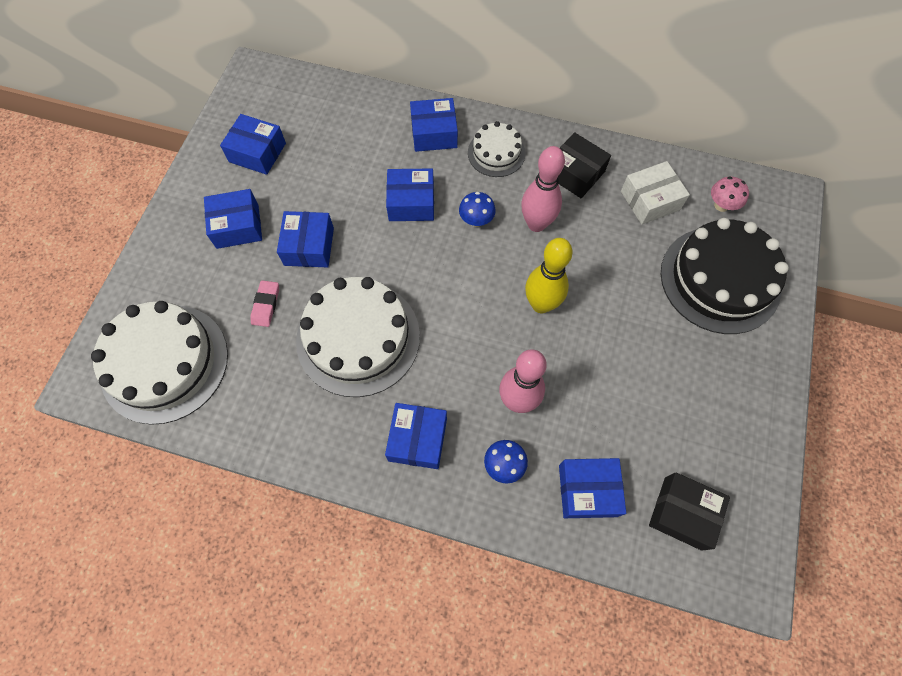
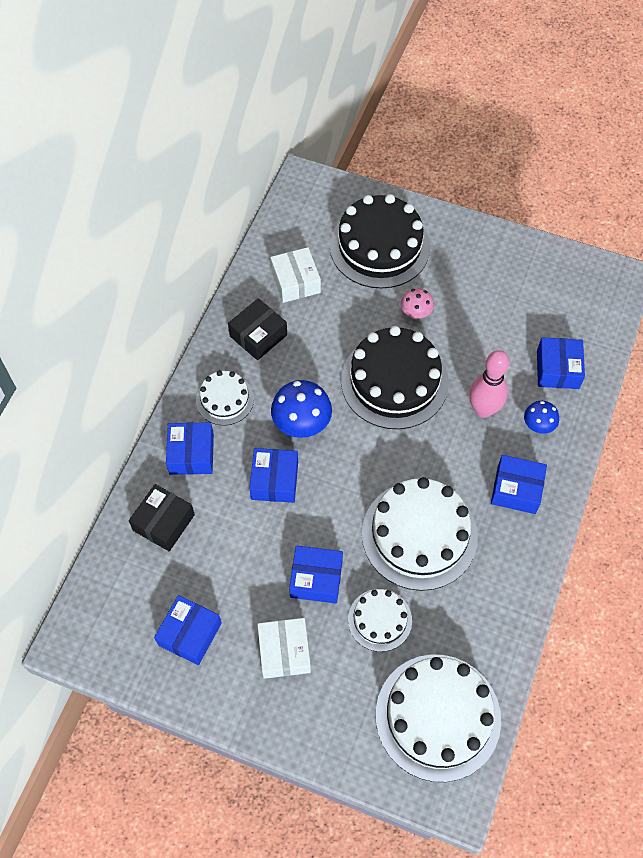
camera: 85 degrees left, 5 degrees down
blue box [204,189,262,249] -> white box [257,618,311,679]
pink eraser [250,281,279,327] -> white cake [348,589,412,652]
blue mushroom [459,192,496,227] -> blue mushroom [271,380,332,438], size x1.72
pink bowling pin [521,146,565,232] -> none
yellow bowling pin [525,238,573,313] -> black cake [341,326,449,429]
black box [649,472,730,551] -> black box moved to [129,484,195,551]
pink mushroom [711,177,749,212] -> pink mushroom moved to [401,288,434,319]

